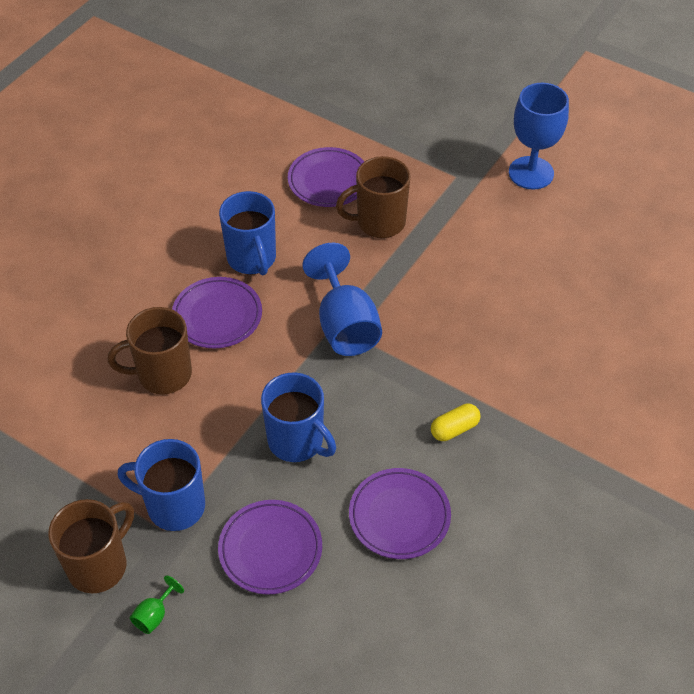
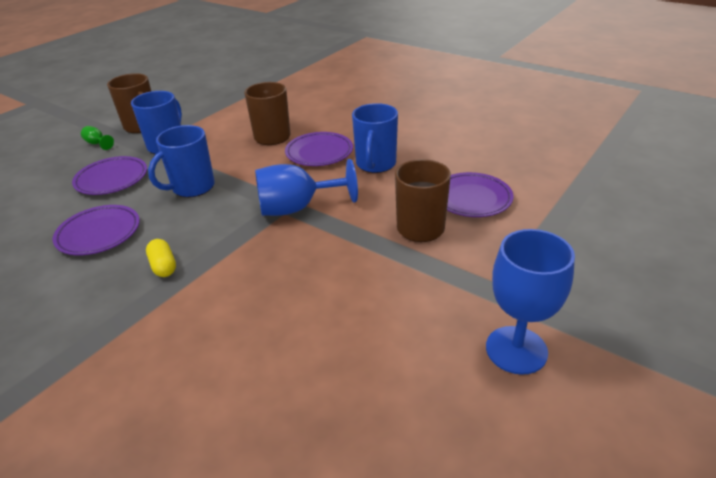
camera: 95 degrees right, 15 degrees down
blue mug [219,191,276,275] -> blue mug turned 60 degrees counterclockwise [352,103,398,173]

